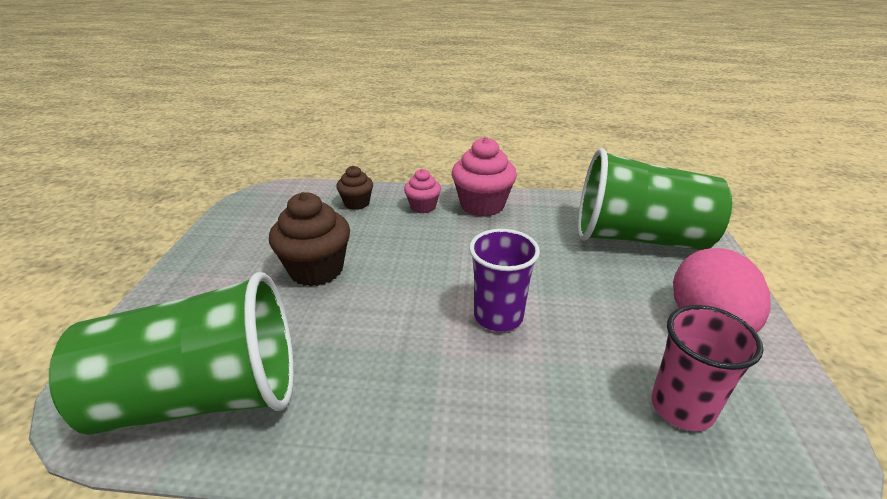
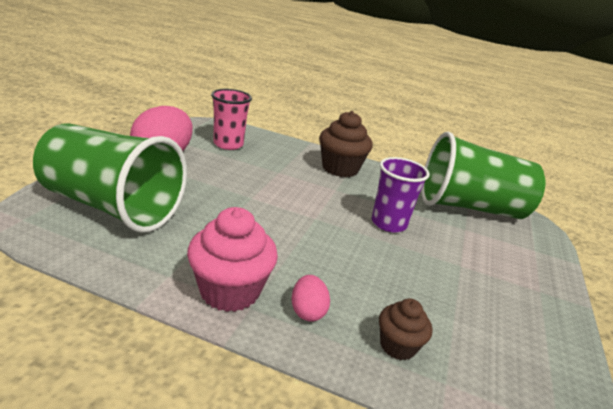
camera: 170 degrees left, 5 degrees down
brown cupcake [269,192,350,286] -> brown cupcake moved to [319,111,373,177]
pink cupcake [404,169,441,213] -> pink egg [292,275,330,322]
purple cup [469,229,540,332] -> purple cup moved to [372,157,430,232]

